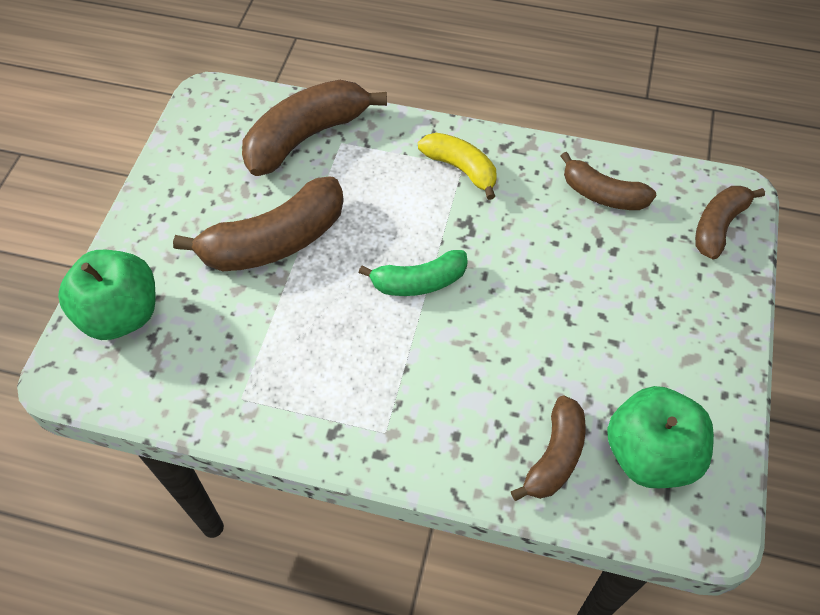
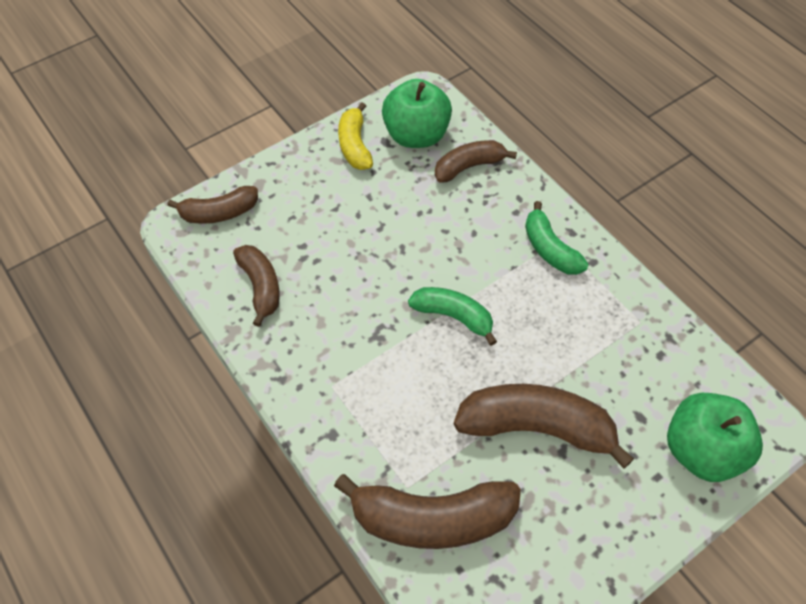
camera: 140 degrees left, 0 degrees up
yellow banana [418,133,497,200] -> yellow banana moved to [338,102,373,170]
none -> green banana [525,201,588,275]

